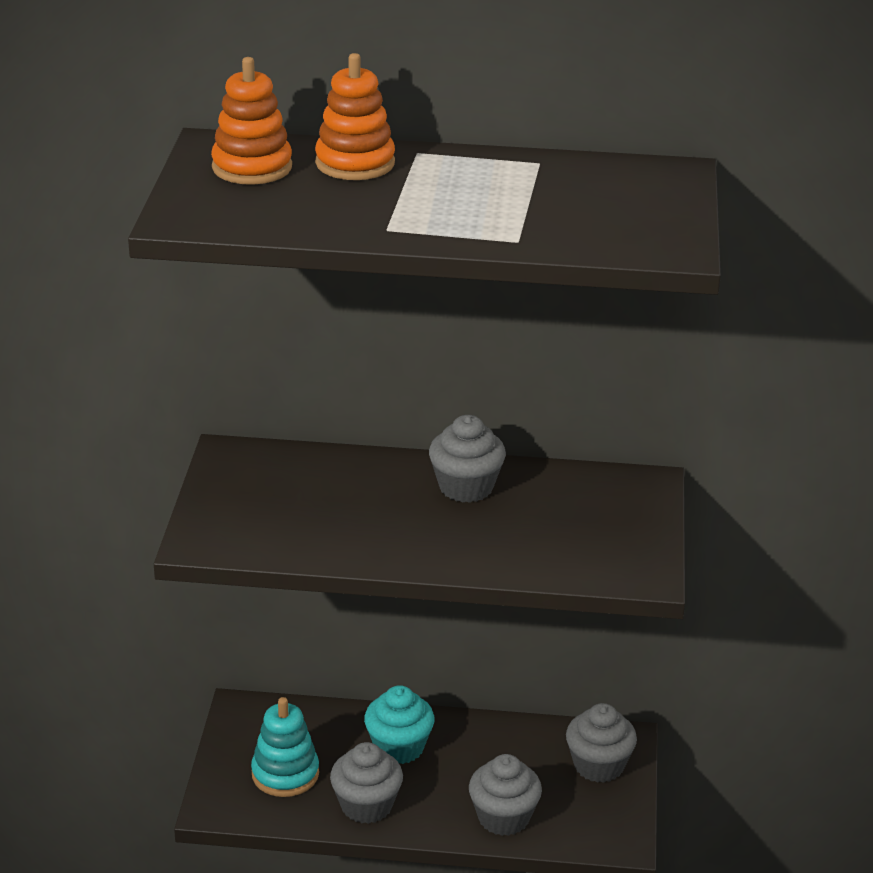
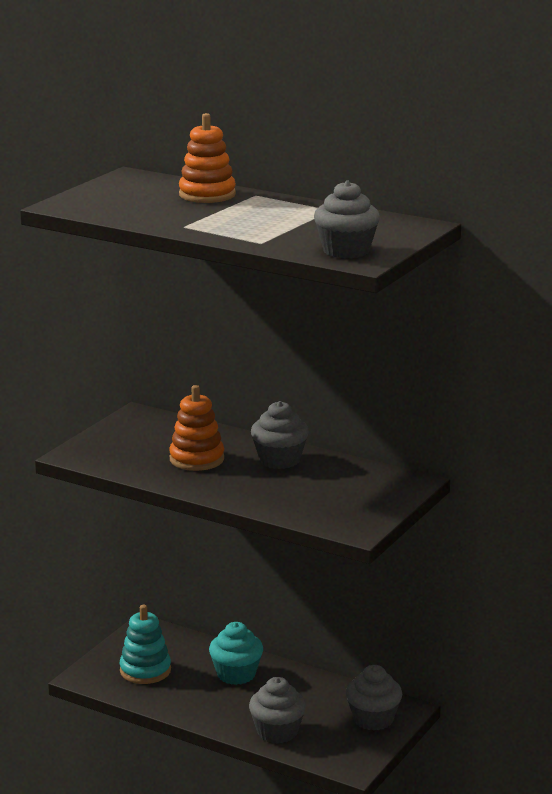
camera: 25 degrees right, 10 degrees down
orange stacking toy [211,57,292,184] -> orange stacking toy moved to [169,385,224,471]
grey cupcake [330,742,403,824] -> grey cupcake moved to [314,180,380,259]

